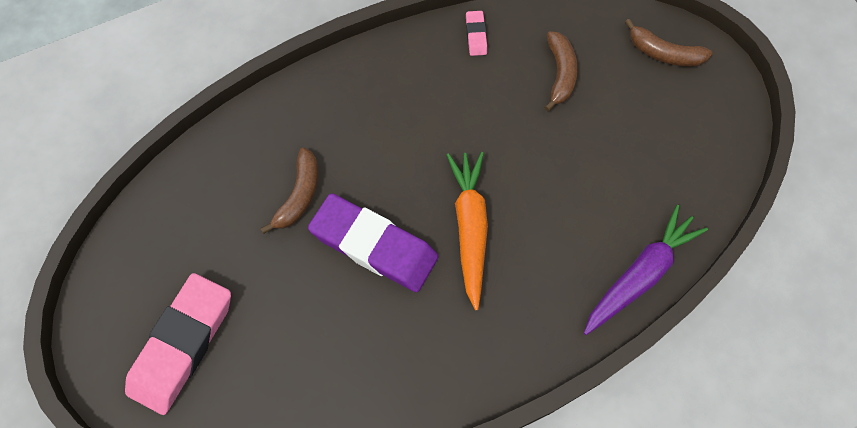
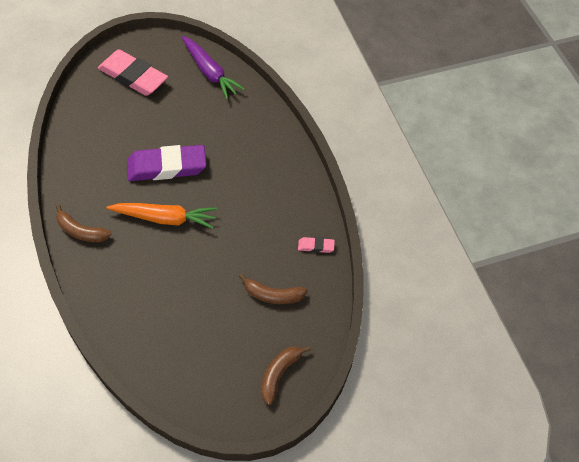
camera: 95 degrees right, 10 degrees down
brown banana [260,148,318,234] -> brown banana moved to [56,205,112,242]
purple eraser [308,193,438,292] -> purple eraser turned 45 degrees clockwise [127,145,207,181]
purple carrot [584,205,708,335] -> purple carrot moved to [181,36,245,100]

